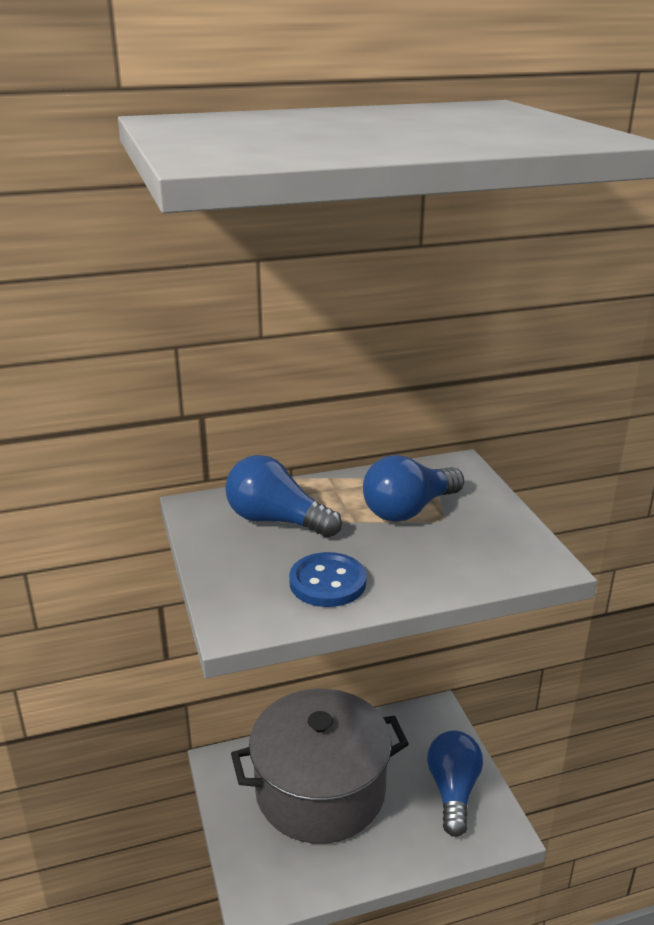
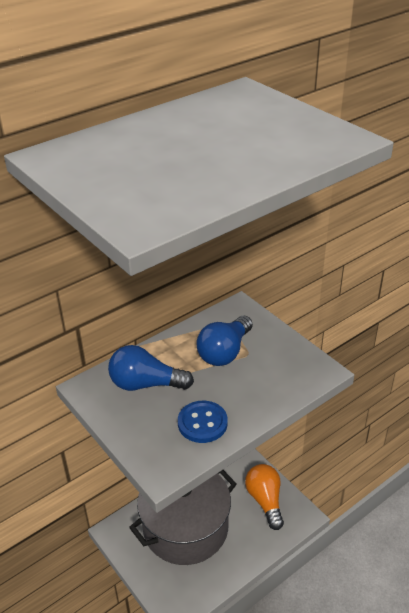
camera: 20 degrees left, 10 degrees up
blue light bulb [427,731,483,837] -> orange light bulb [245,464,284,530]

